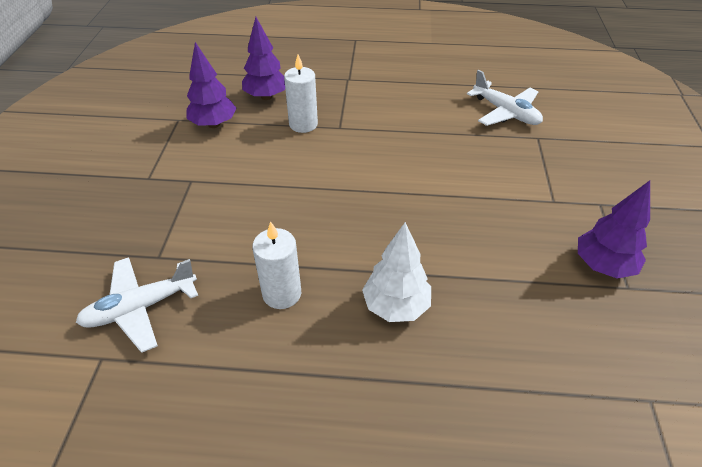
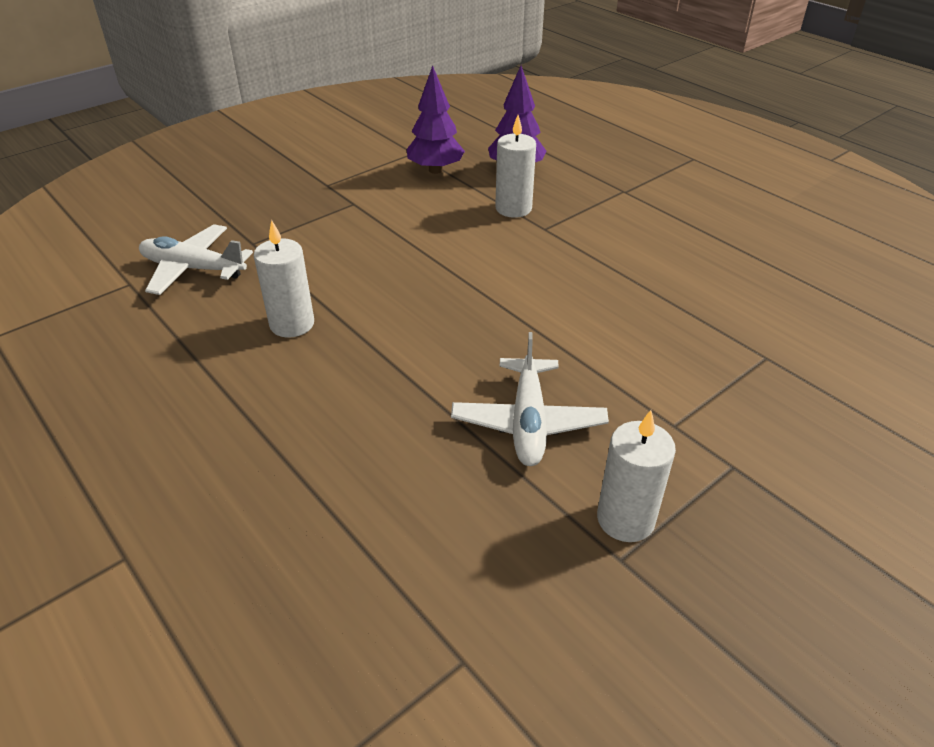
camera: 45 degrees right, 5 degrees down
white tree [362,222,431,322] -> none
white plane [467,70,543,126] -> white plane moved to [451,332,609,466]
purple tree [578,180,650,279] -> white candle [597,410,676,542]

